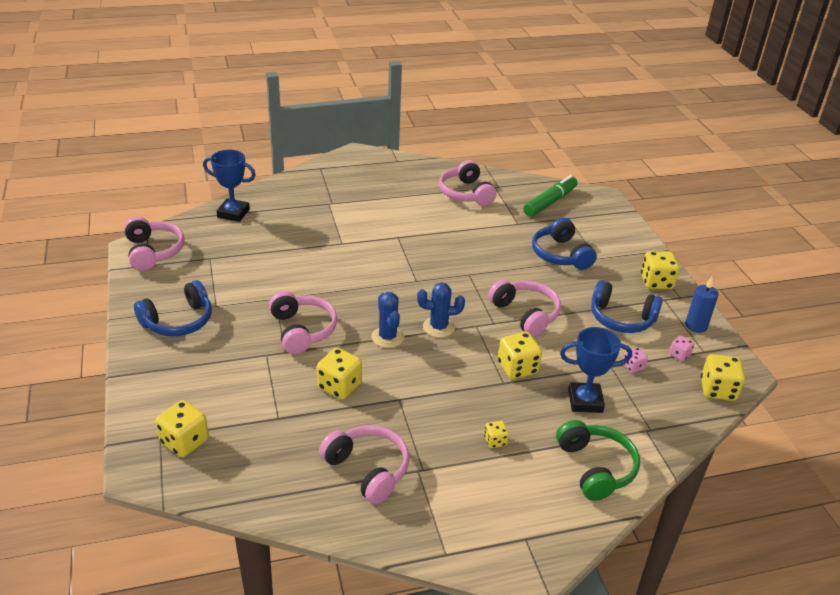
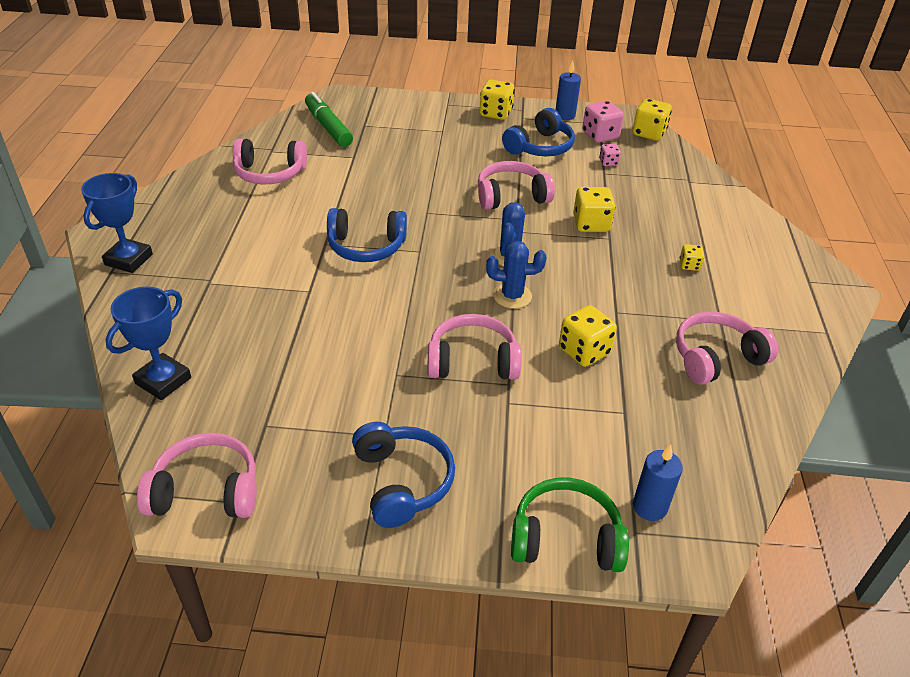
camera: 70 degrees left, 5 degrees up
yellow dice [156,400,209,457] -> blue candle [633,444,683,521]
blue headphones [532,218,597,270] -> blue headphones moved to [327,208,407,262]
green headphones [556,420,640,501] -> green headphones moved to [511,478,629,572]
blue trophy [560,327,632,413] -> blue trophy moved to [81,173,153,273]
pink dice [669,336,694,361] -> pink dice [582,101,624,143], size x1.86

